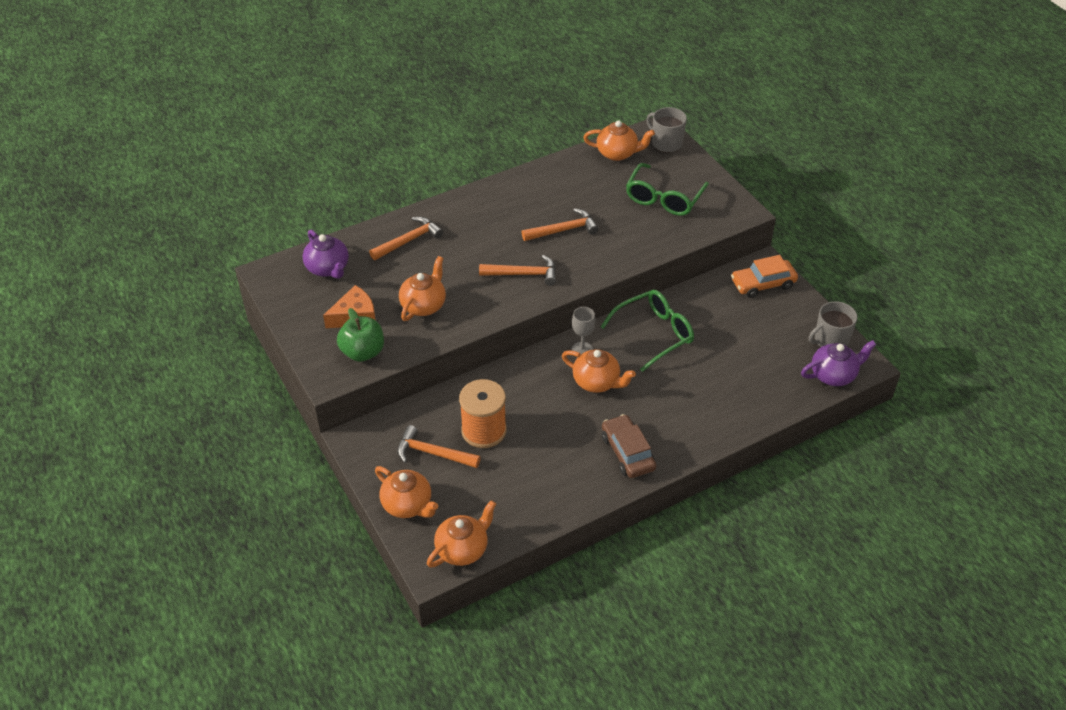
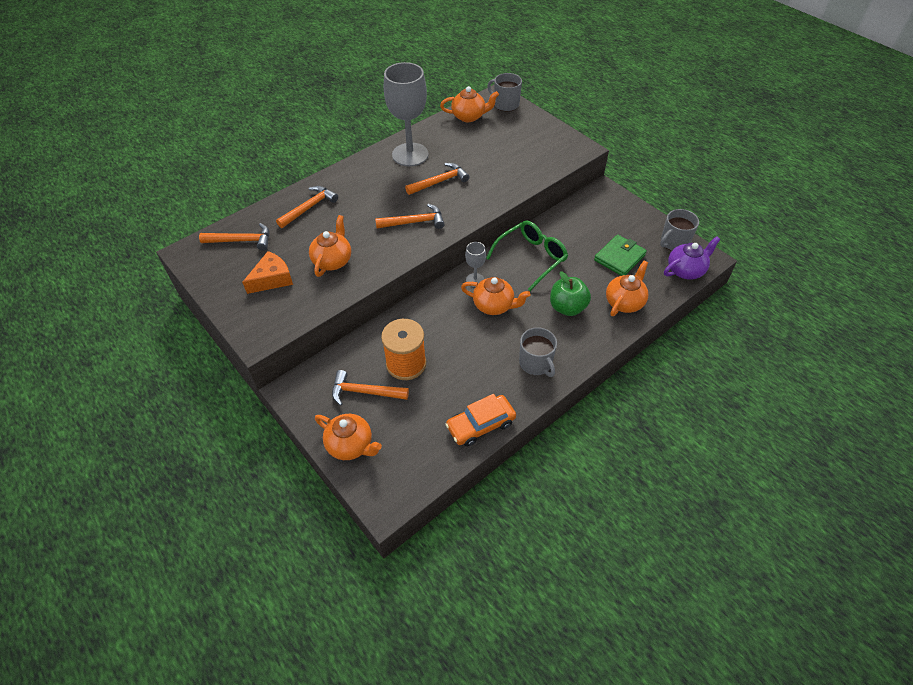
camera: 10 degrees left, 5 degrees up
purple teapot [303,230,349,279] -> orange hammer [199,223,270,251]
green apple [337,308,384,362] -> green apple moved to [550,271,591,316]
orange teapot [427,500,496,568] -> orange teapot moved to [606,261,649,316]
brown car [602,414,656,478] -> grey mug [519,327,557,377]
green glasses [626,163,709,216] -> none
orange car [731,255,798,298] -> orange car moved to [445,394,516,447]
none -> grey goblet [384,62,429,167]
none -> green wallet [594,235,647,276]

